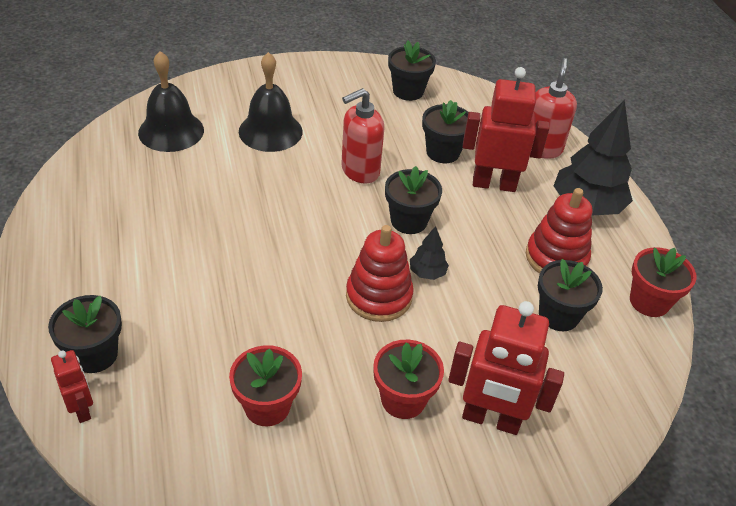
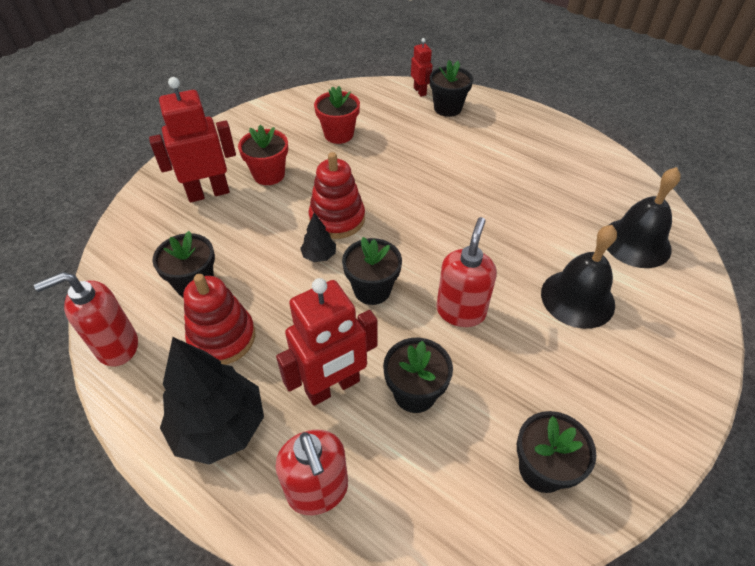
camera: 145 degrees right, 5 degrees up
red robot [51,350,93,423] -> red robot turned 135 degrees counterclockwise [411,38,433,97]
red flower pot [630,247,697,317] -> red soap dispenser [34,272,138,366]

